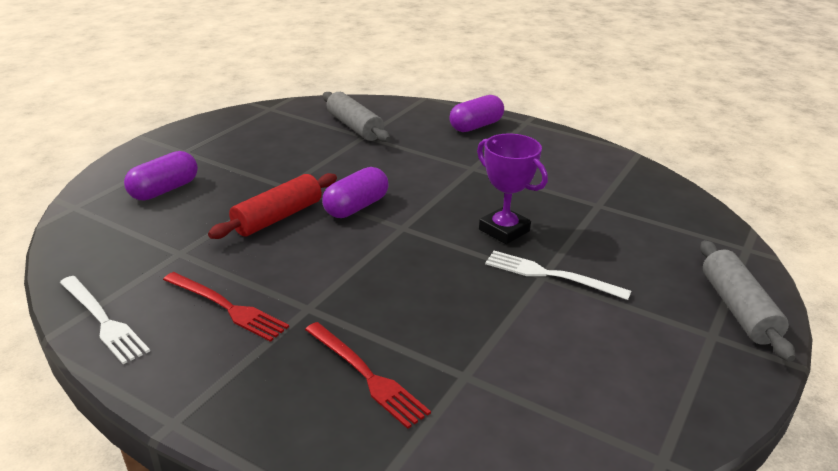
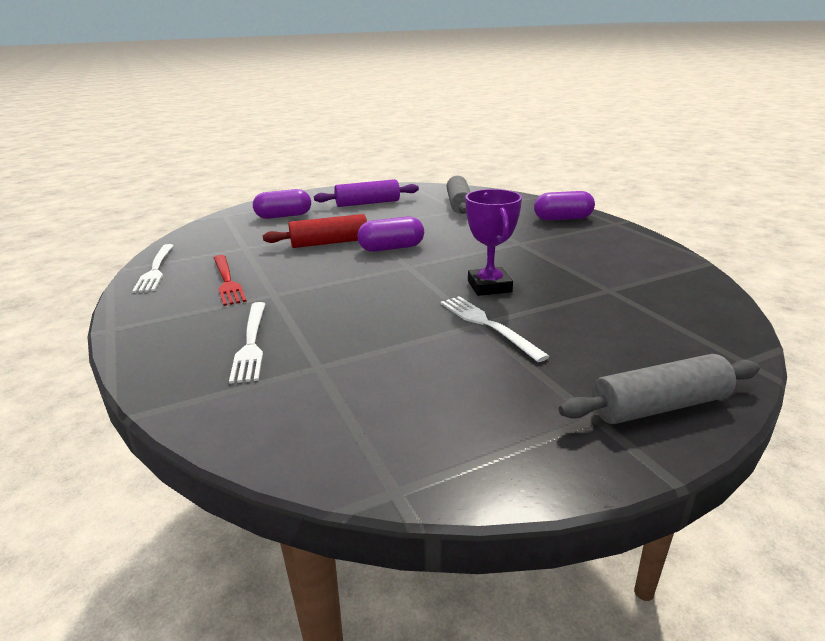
camera: 35 degrees right, 5 degrees down
red fork [305,322,431,429] -> white fork [229,302,265,384]
grey rolling pin [700,240,795,362] -> grey rolling pin turned 45 degrees clockwise [559,354,760,424]
none -> purple rolling pin [314,179,419,207]

